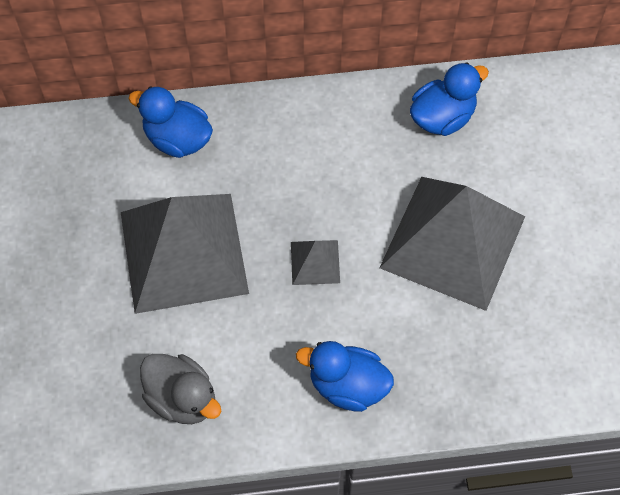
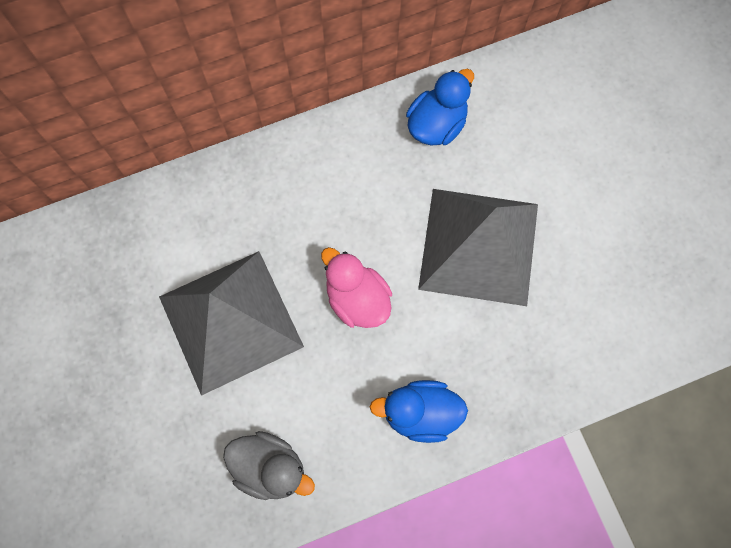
camera: 15 degrees left, 10 degrees up
blue duck [128,86,213,158] -> none
grey pyramid [291,240,340,285] -> pink duck [321,247,392,328]

